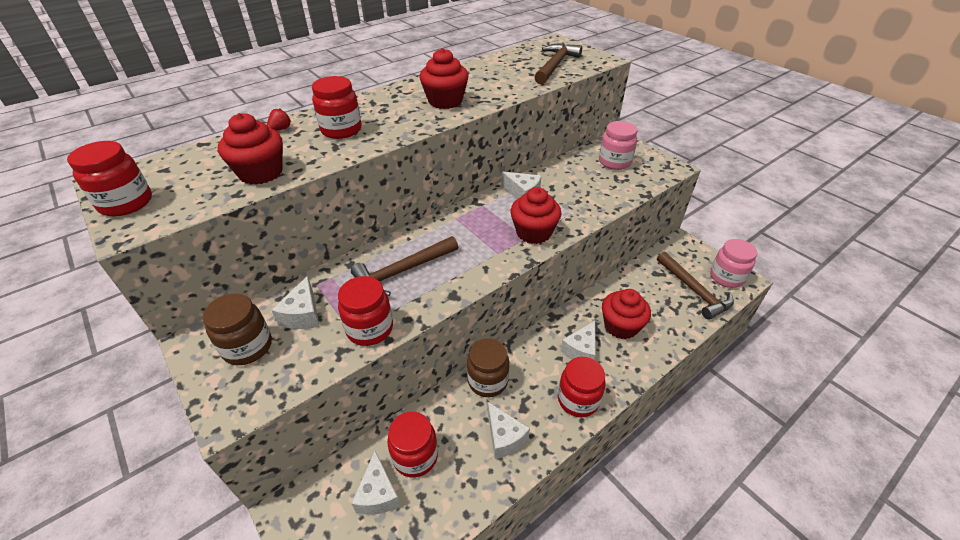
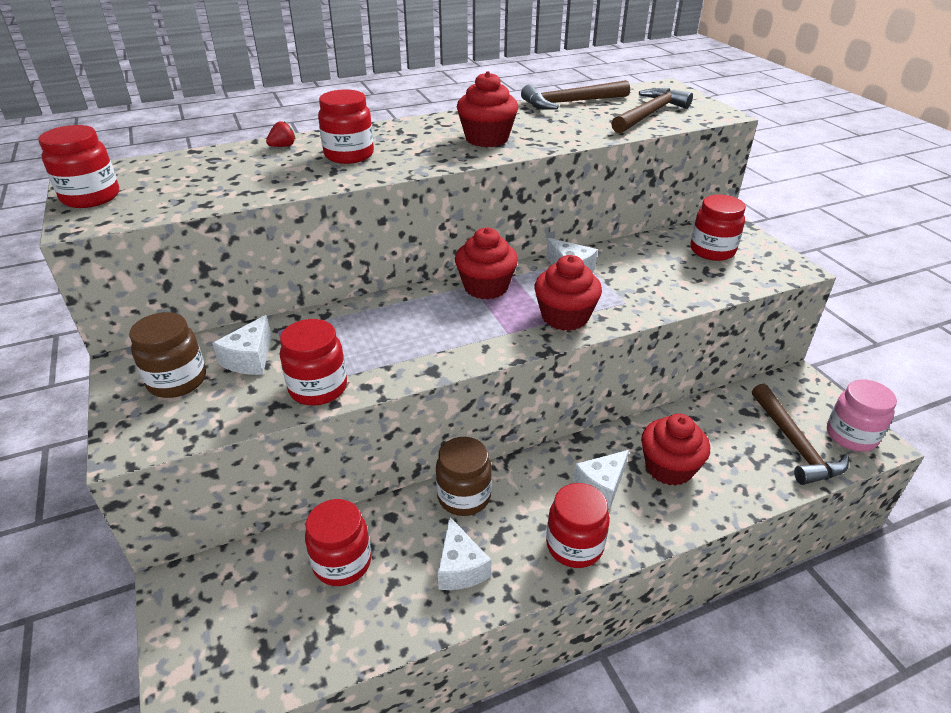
camera: 15 degrees right, 5 degrees down
red cupcake [218,113,283,185] -> red cupcake moved to [455,228,518,299]
brown hammer [351,236,458,296] -> brown hammer moved to [521,80,630,110]
white cheese [351,451,400,515] -> none
pink jar [599,121,638,170] -> red jar [690,195,746,261]

